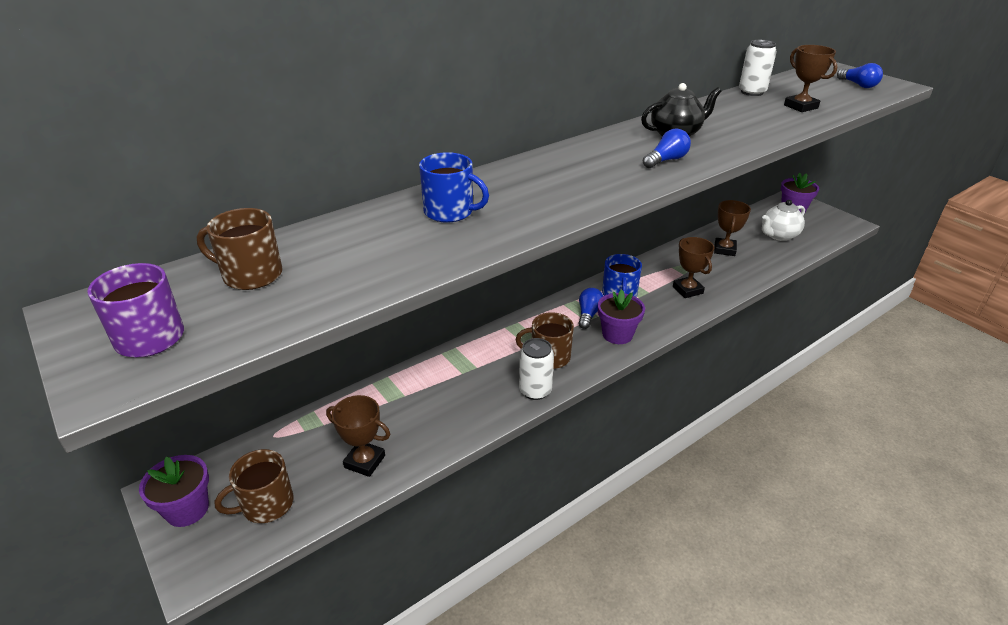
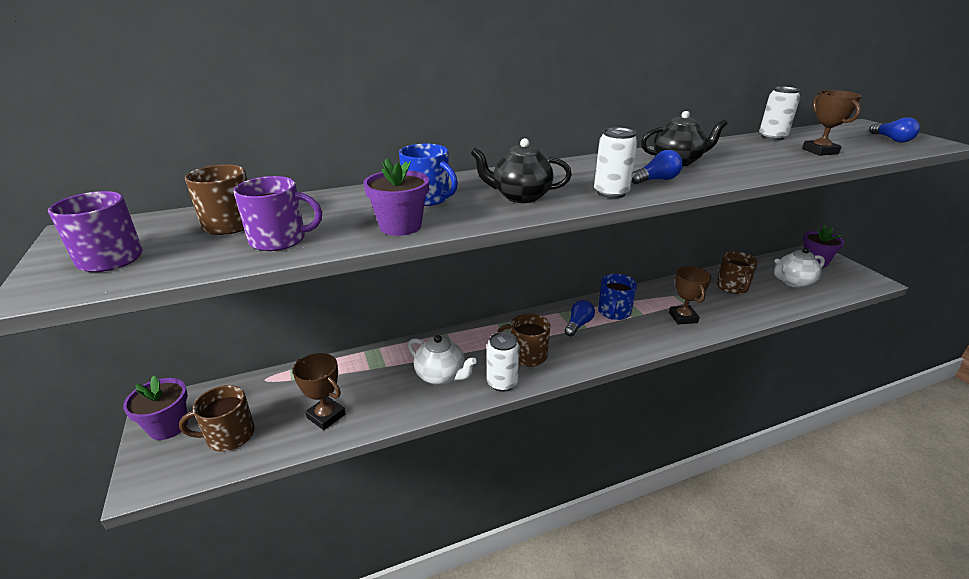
camera: 15 degrees right, 5 degrees down
purple flower pot [598,290,645,344] -> purple flower pot moved to [363,158,429,236]
brown trophy [714,200,751,256] -> brown mug [716,252,758,294]
none -> purple mug [233,176,322,251]
none -> white teapot [408,335,477,385]
none -> black teapot [471,138,572,203]
none -> white can [594,127,638,199]

